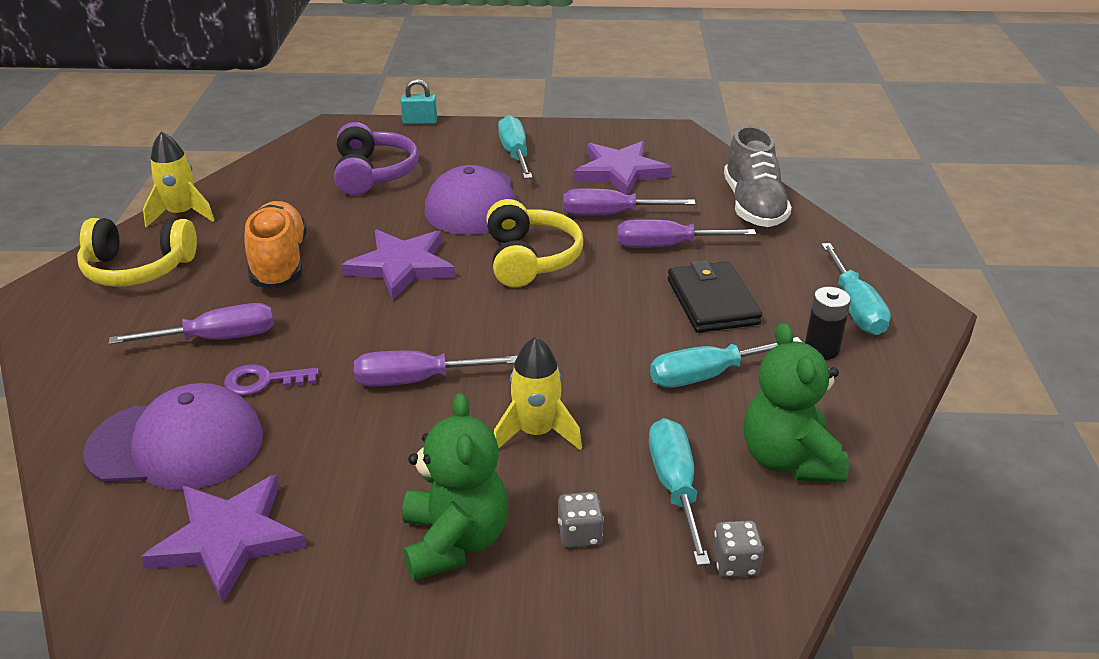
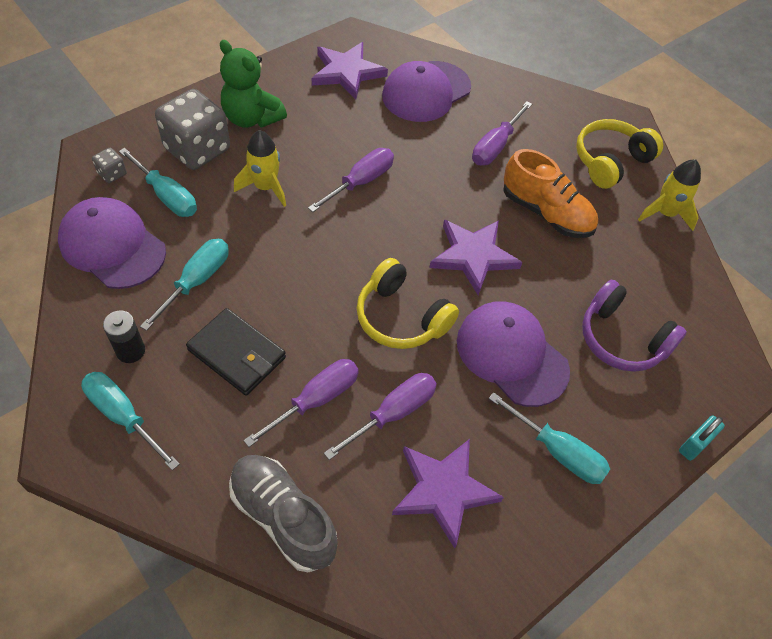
camera: 135 degrees right, 20 degrees up
purple key [224,364,319,396] -> none
grey dice [558,492,604,548] -> grey dice [155,89,230,170], size x2.30
green teddy bear [744,322,849,482] -> purple cap [58,197,166,289]

